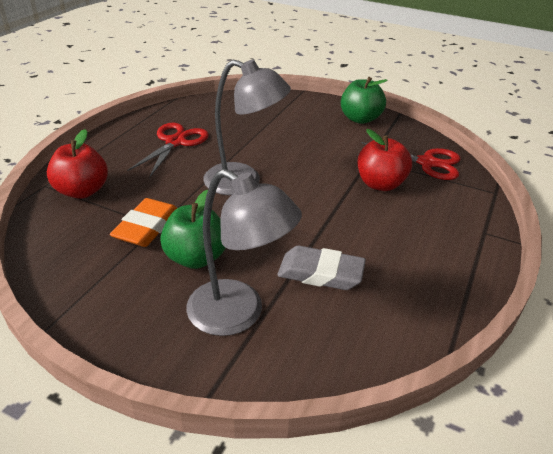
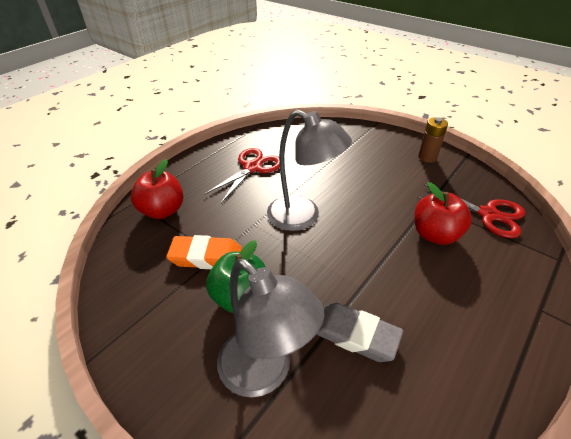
camera: 15 degrees right, 5 degrees up
orange eraser [110,198,177,247] -> orange eraser turned 60 degrees clockwise [166,235,242,269]
green apple [341,77,387,124] -> brown battery [418,117,448,163]

